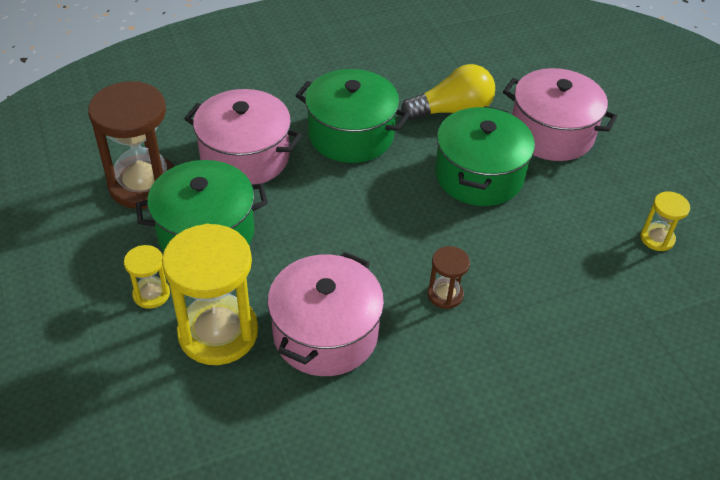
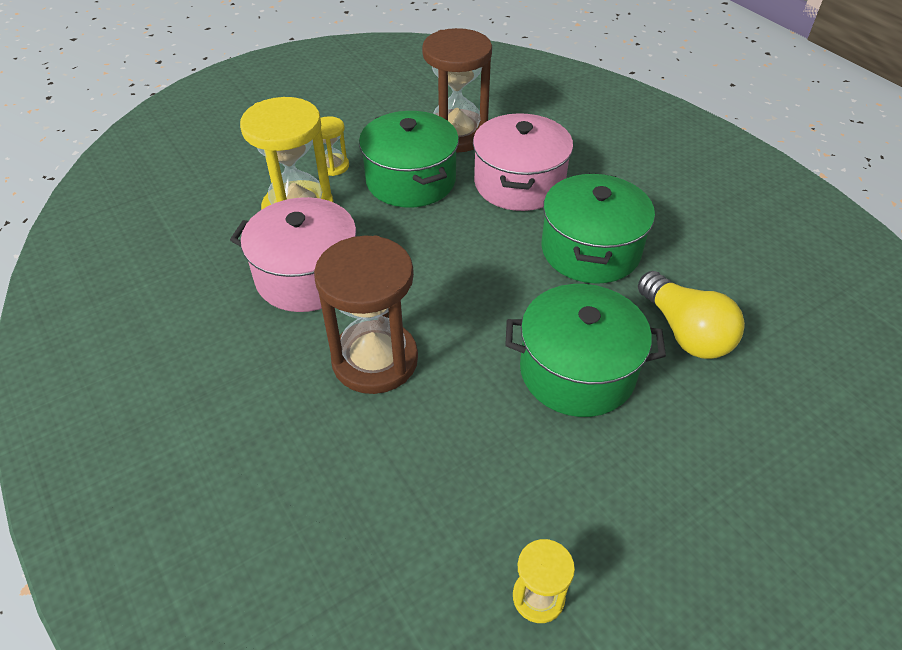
camera: 80 degrees right, 0 degrees up
brown hourglass [427,246,470,309] -> brown hourglass [314,235,418,394], size x2.10
pink pot [503,68,618,161] -> none

